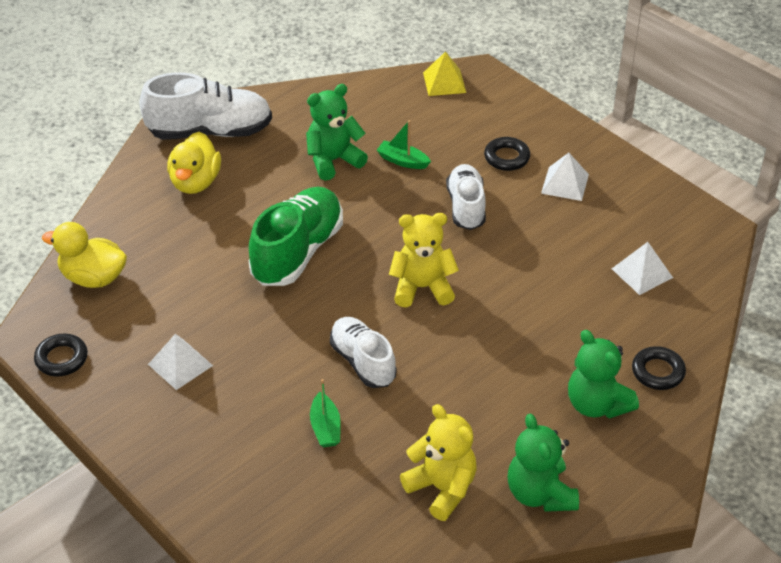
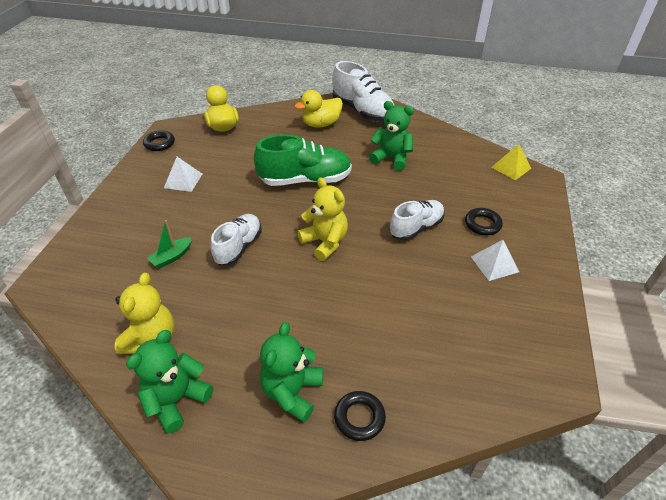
camera: 55 degrees right, 0 degrees up
green boat [377,120,431,169] -> none
white pyramid [612,242,673,295] -> none

